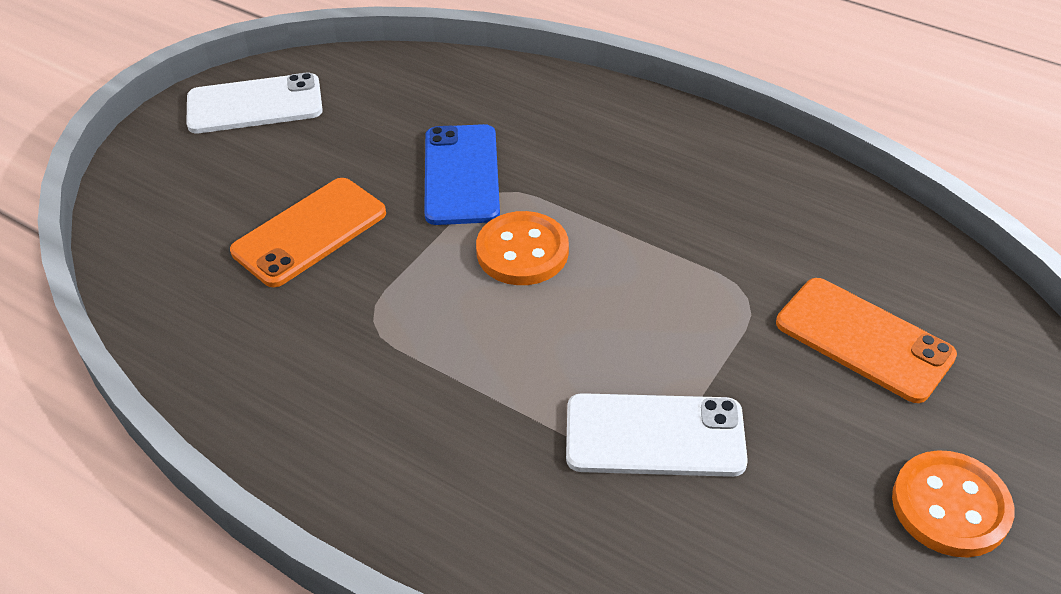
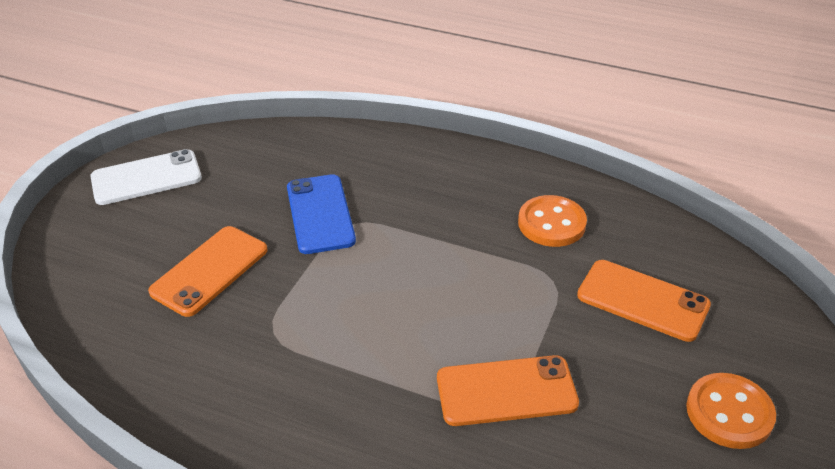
camera: 10 degrees left, 5 degrees down
orange button [476,211,569,285] -> orange button moved to [518,195,587,247]
white phone [566,393,748,477] -> orange phone [437,355,579,426]

